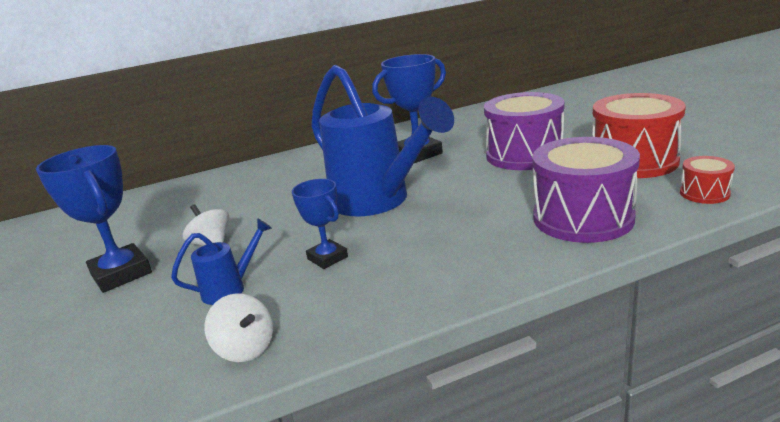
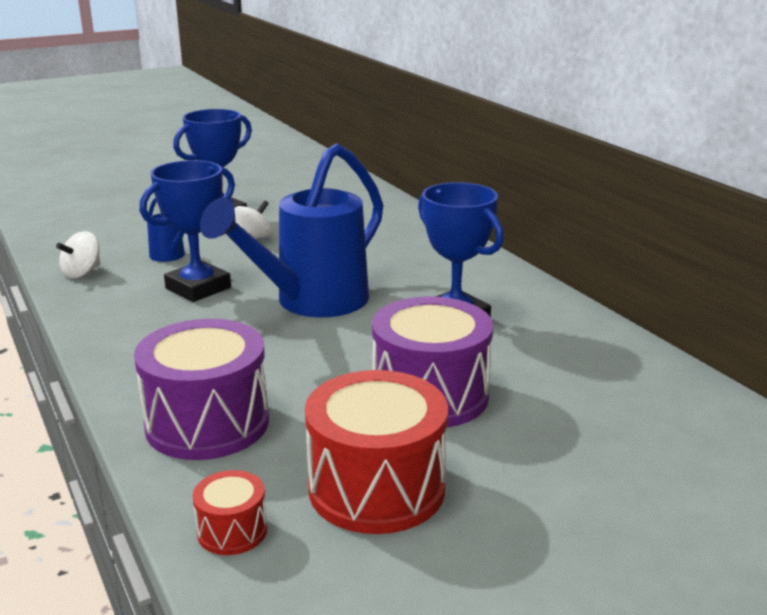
camera: 80 degrees right, 0 degrees up
blue trophy [292,179,348,269] -> blue trophy [140,160,235,302], size x1.66

